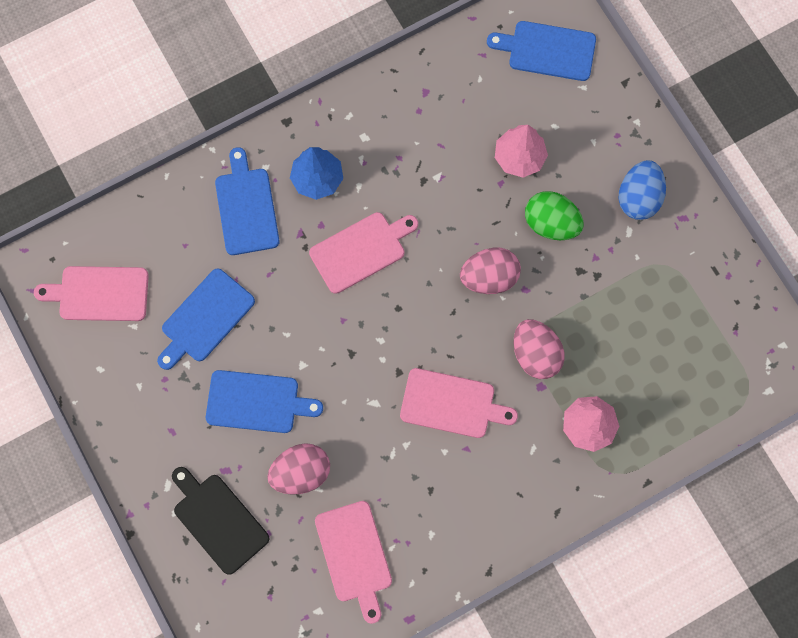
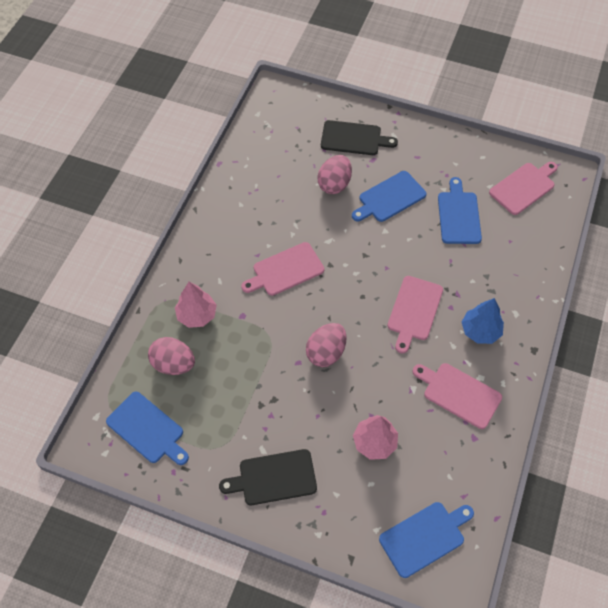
camera: 140 degrees right, 15 degrees down
blue cutting board [215,147,280,255] -> blue cutting board moved to [106,391,189,465]
pink cutting board [315,501,392,624] -> pink cutting board moved to [413,363,502,429]
pink egg [514,319,565,379] -> pink egg moved to [148,337,195,375]
green egg [525,191,584,240] -> none
blue egg [619,160,666,220] -> black cutting board [219,449,317,505]

